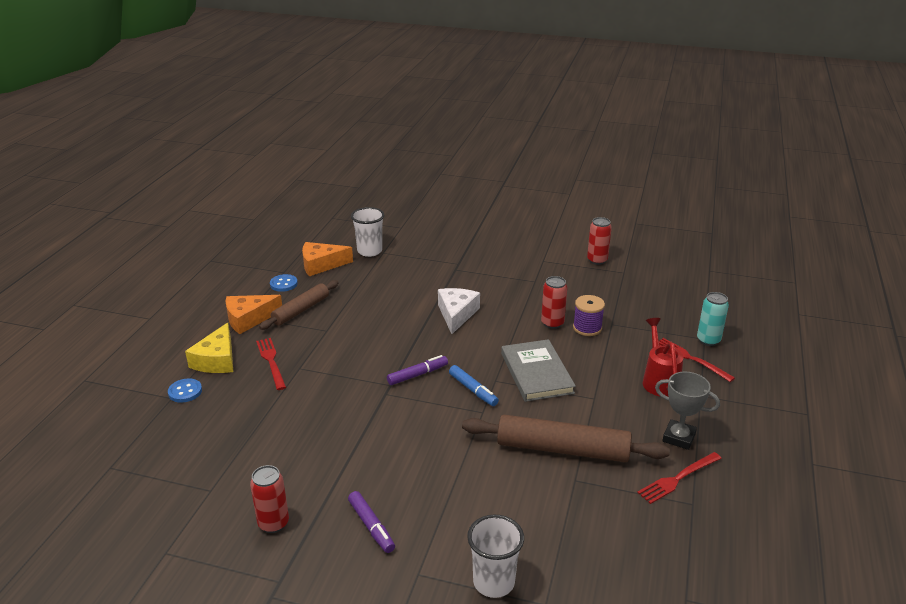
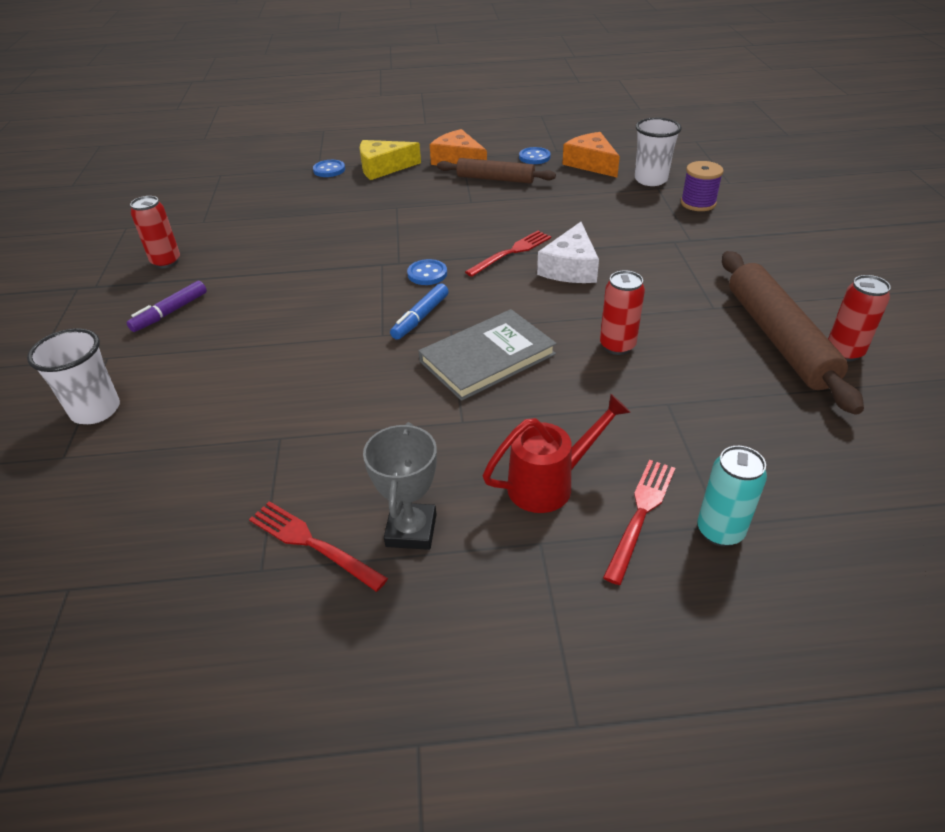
camera: 70 degrees right, 10 degrees up
red fork [256,338,286,390] -> red fork moved to [465,231,551,277]
purple marker [387,355,448,385] -> blue button [407,259,447,285]
white cheese [438,288,480,334] -> white cheese turned 120 degrees clockwise [537,222,599,283]
brown rolling pin [462,415,670,462] -> brown rolling pin moved to [722,251,864,415]
purple spool [573,295,605,336] -> purple spool moved to [681,161,724,211]

